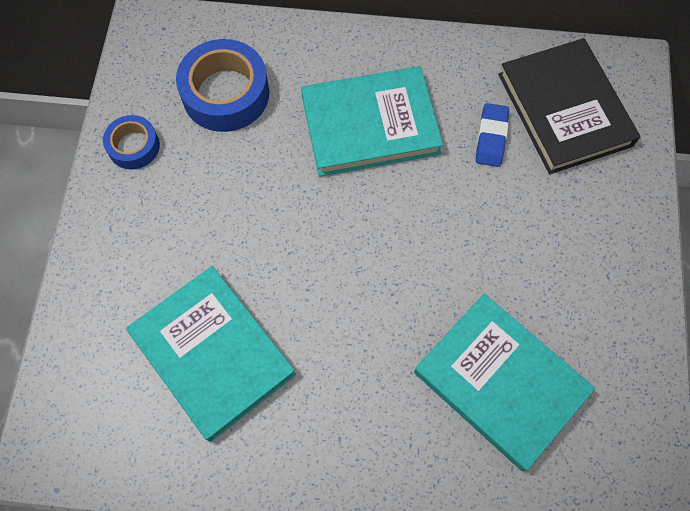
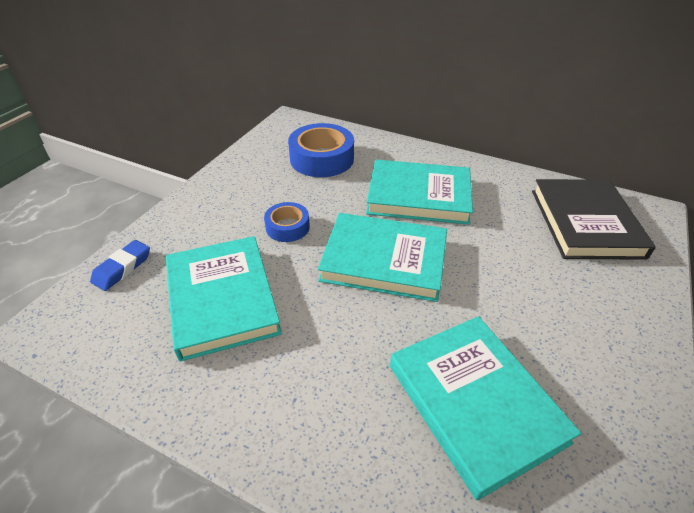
camera: 20 degrees right, 25 degrees down
blue tape [103,115,160,170] -> blue tape moved to [264,202,310,242]
blue eraser [475,103,509,167] -> blue eraser moved to [90,240,150,291]
none -> turquoise book [318,213,447,302]

